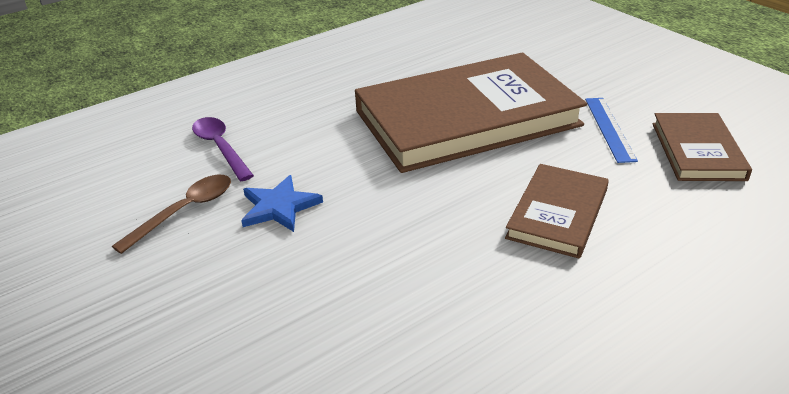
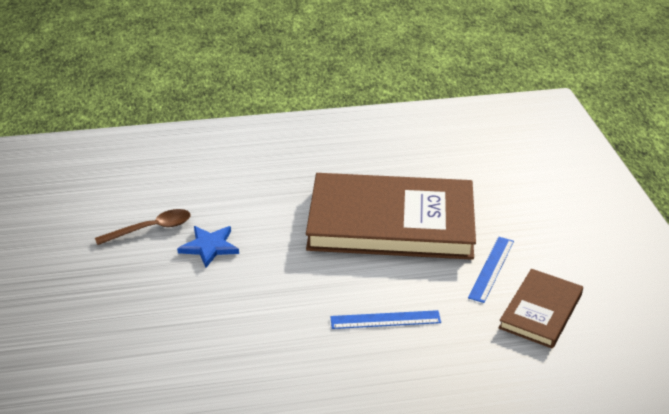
camera: 25 degrees right, 0 degrees up
purple spoon [192,117,254,181] -> none
brown book [505,164,609,259] -> blue ruler [331,310,441,329]

